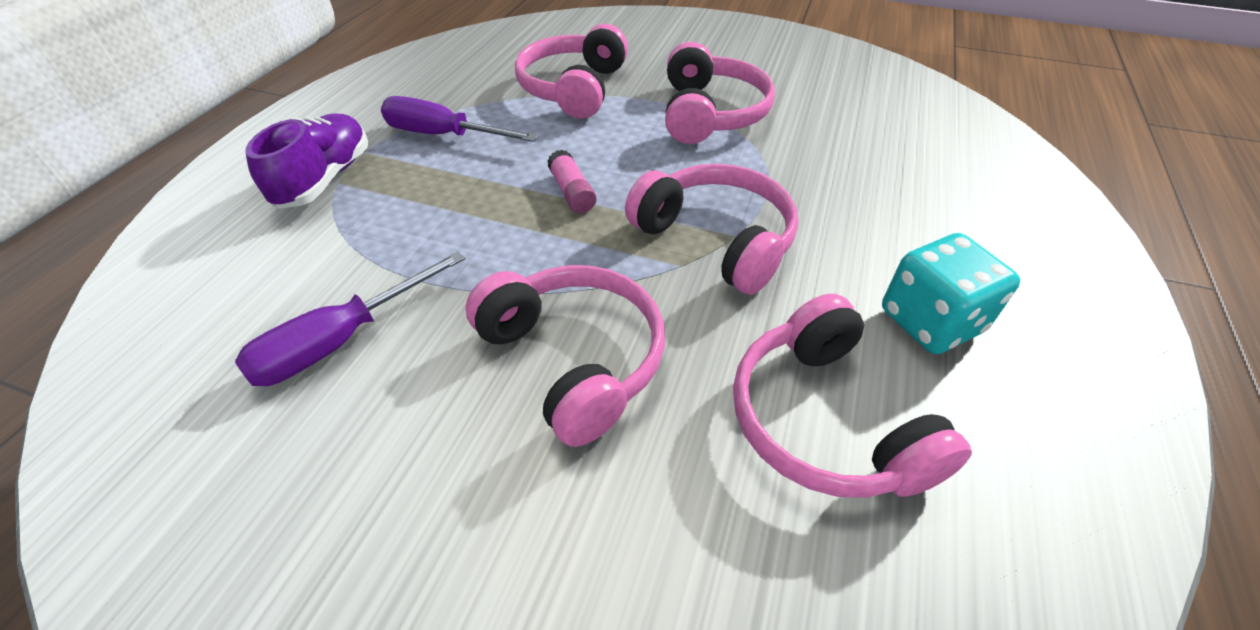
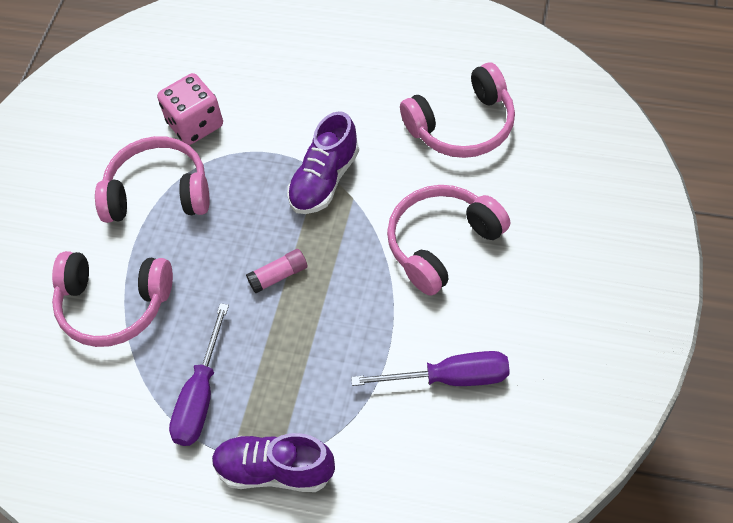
camera: 90 degrees left, 10 degrees up
purple screwdriver [235,251,465,386] -> purple screwdriver turned 45 degrees counterclockwise [351,351,510,386]
pink headphones [625,164,798,295] -> purple shoe [287,111,359,214]
turquoise dice [882,233,1020,354] -> none
none -> pink dice [157,73,223,145]

